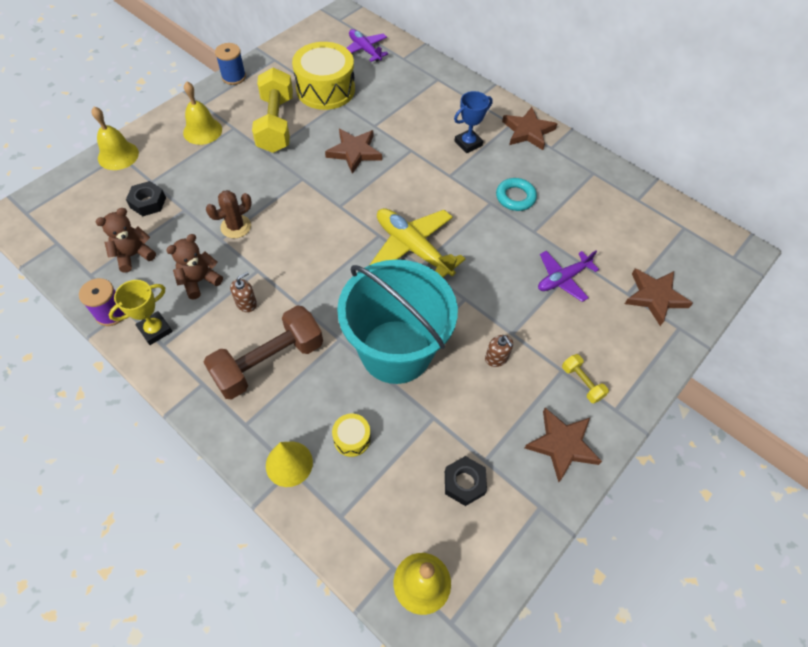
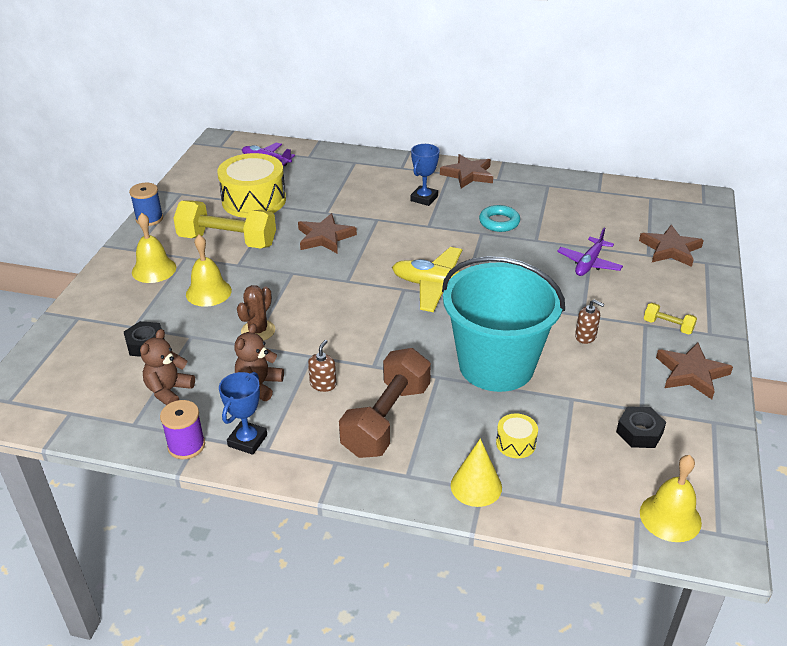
camera: 25 degrees left, 20 degrees down
yellow bell [91,107,139,170] -> yellow bell moved to [186,235,232,307]
yellow trophy [109,280,172,345] -> blue trophy [219,372,267,455]
yellow dumbbell [252,68,293,153] -> yellow dumbbell turned 45 degrees counterclockwise [173,200,276,249]

